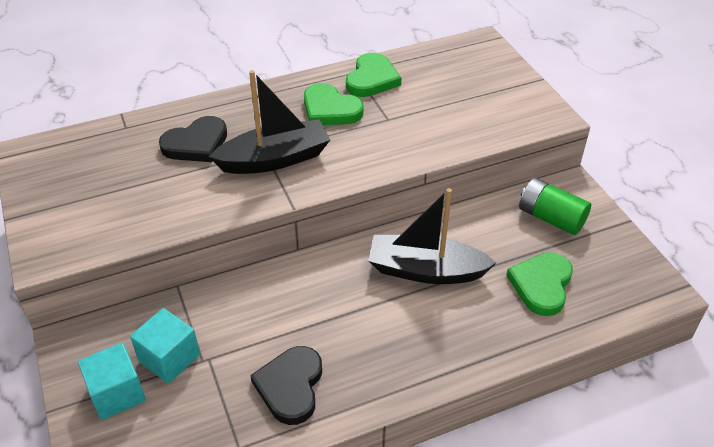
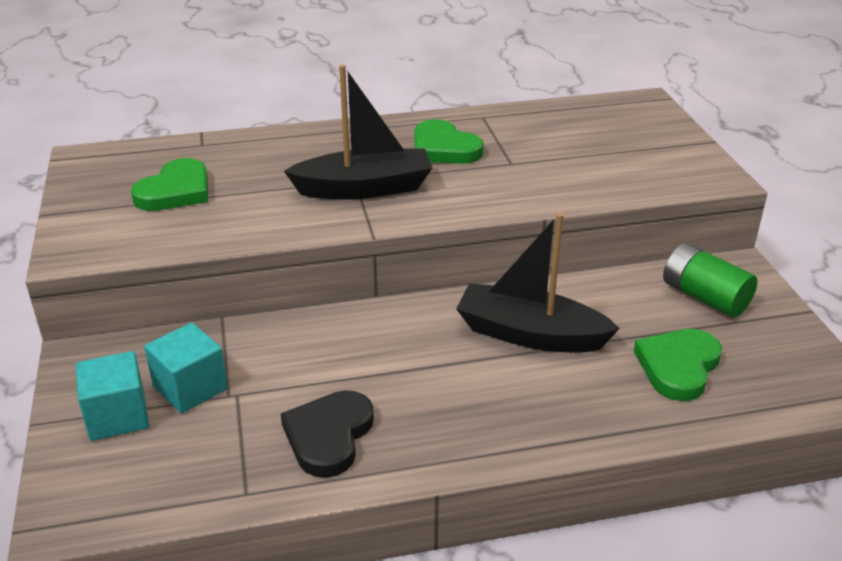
camera: 10 degrees right, 10 degrees down
black heart [159,116,227,162] -> none
green heart [346,53,401,97] -> green heart moved to [131,158,208,211]

